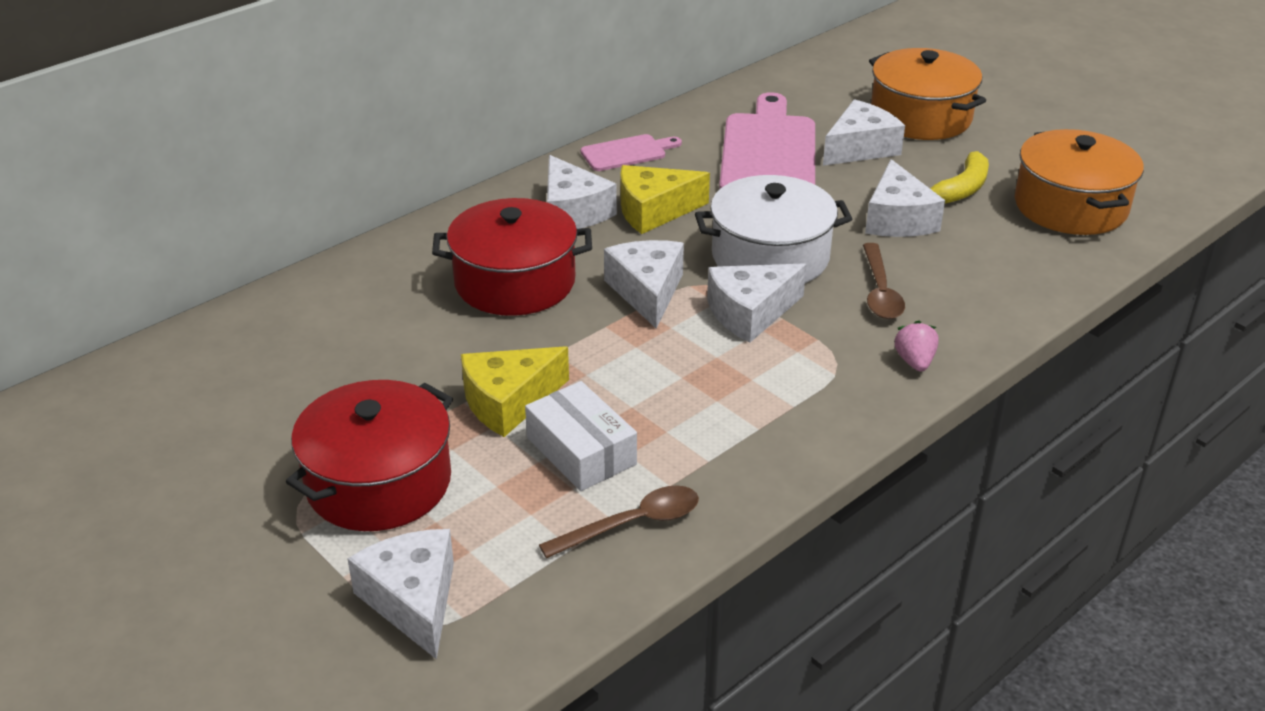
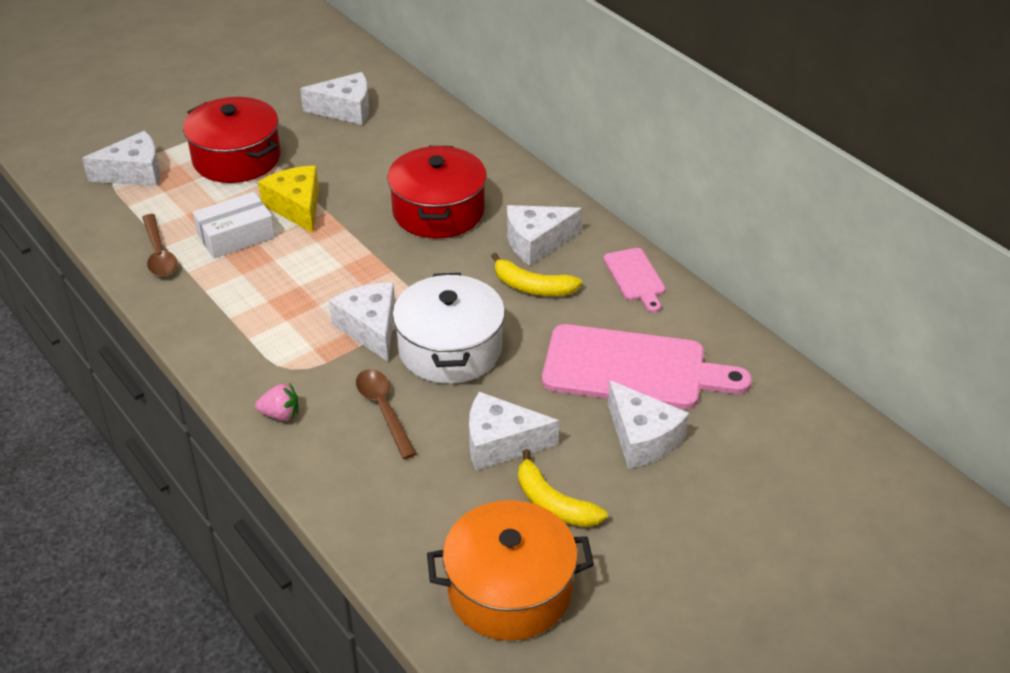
camera: 95 degrees right, 5 degrees up
white cheese [604,240,684,329] -> white cheese moved to [300,72,369,125]
yellow cheese [620,165,710,234] -> yellow banana [491,253,582,296]
brown spoon [863,243,905,319] -> brown spoon turned 60 degrees clockwise [356,369,417,459]
orange pot [869,48,986,140] -> none

